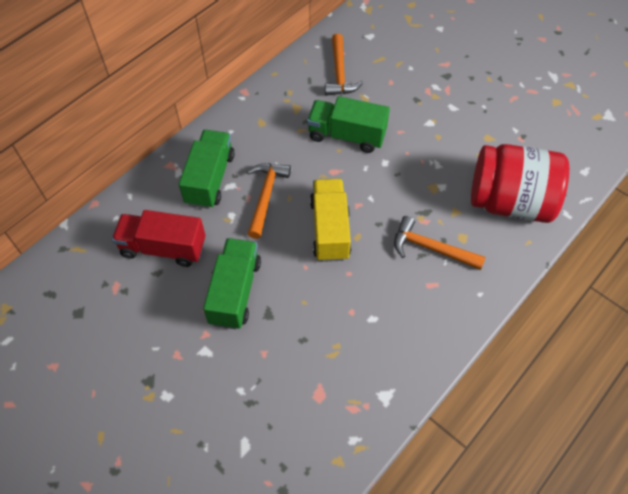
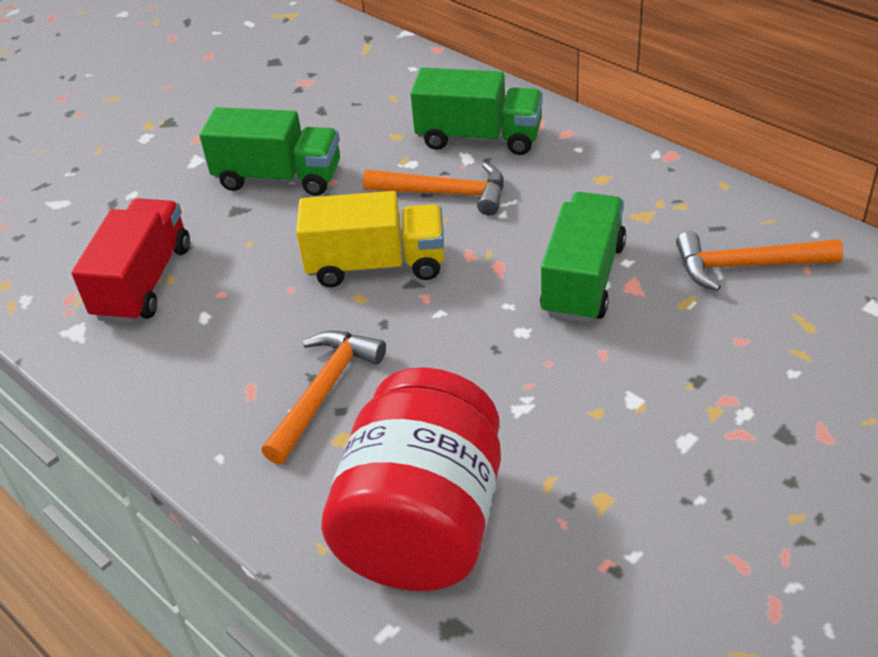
camera: 95 degrees right, 15 degrees down
red truck [112,210,206,267] -> red truck moved to [72,198,190,324]

